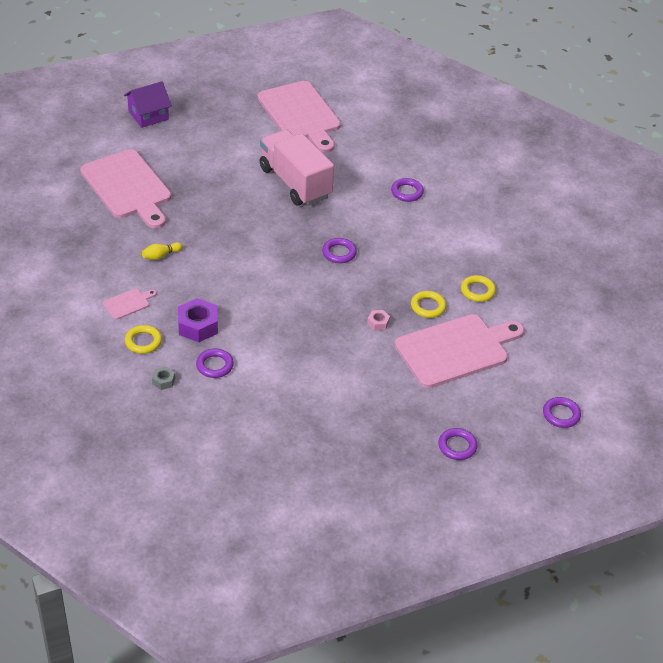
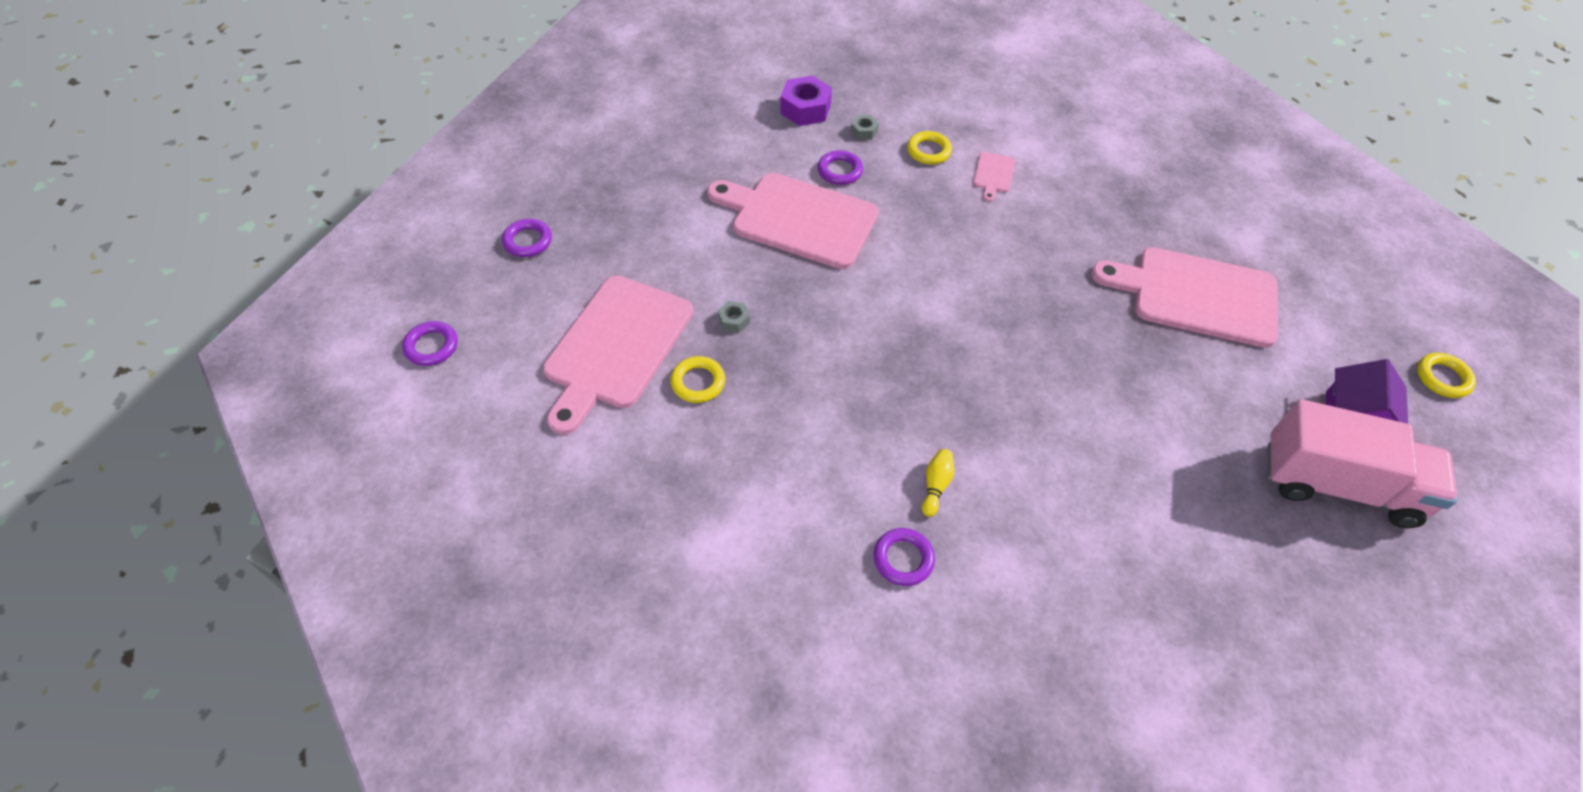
camera: 140 degrees right, 10 degrees up
yellow bowling pin [142,242,182,260] -> yellow bowling pin moved to [922,449,955,517]
purple nut [178,298,218,342] -> purple nut moved to [780,76,832,126]
pink cutting board [258,81,341,153] -> pink cutting board moved to [707,173,879,269]
pink truck [260,129,334,206] -> pink truck moved to [1268,399,1457,528]
purple ring [322,238,357,263] -> none
pink nut [367,310,390,331] -> grey nut [718,301,750,333]
yellow ring [461,275,496,302] -> yellow ring moved to [1417,353,1476,398]

